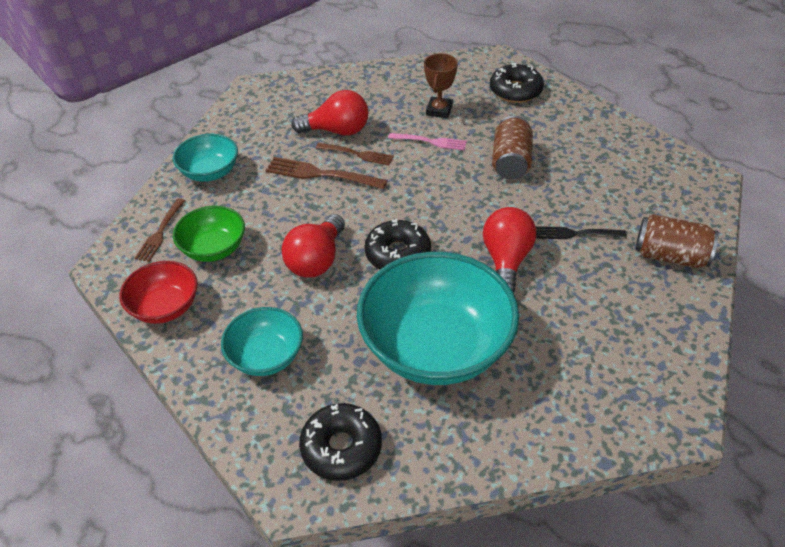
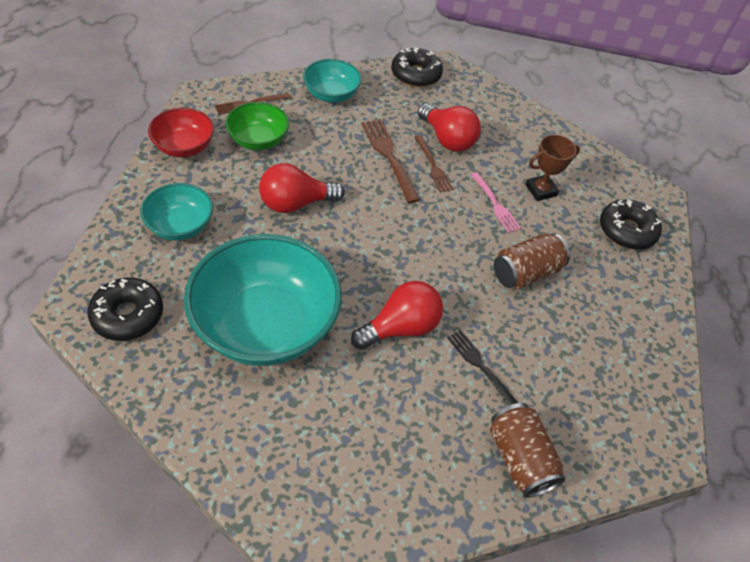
camera: 45 degrees right, 5 degrees up
black donut [365,219,431,269] -> black donut moved to [391,47,443,87]

